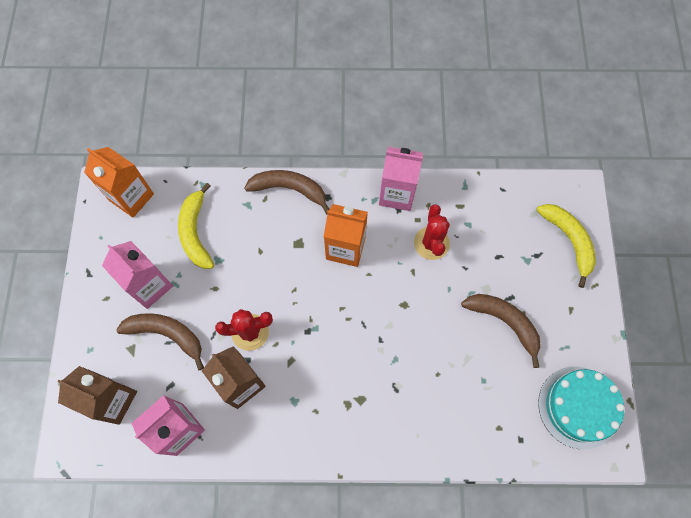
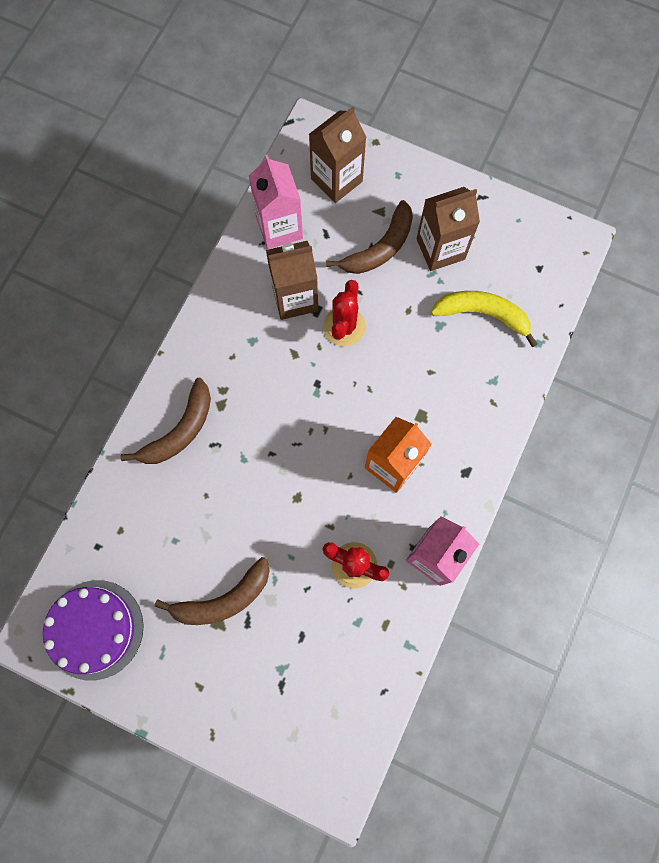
camera: 115 degrees right, 5 degrees up
orange carton [84,147,154,217] -> none
pink carton [102,241,173,309] -> brown carton [417,187,480,271]
brown banana [244,170,330,214] -> brown banana moved to [120,378,211,464]
yellow banana [536,204,596,288] -> none
turquoise cake [538,367,625,450] -> purple cake [43,580,144,681]

